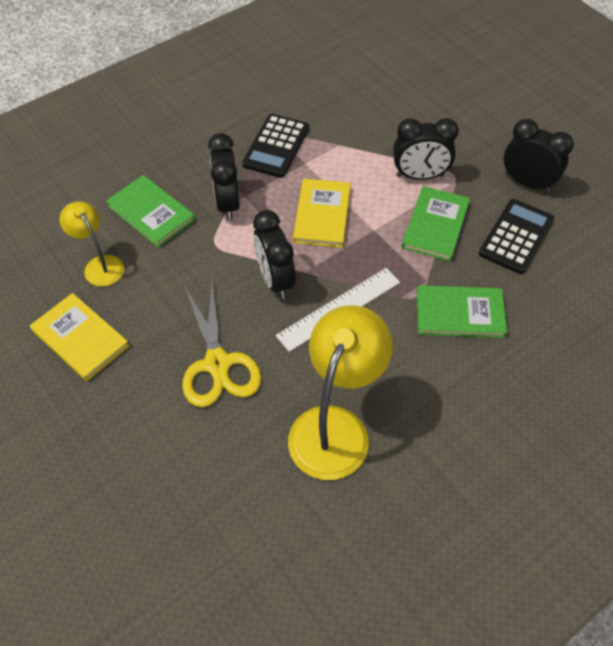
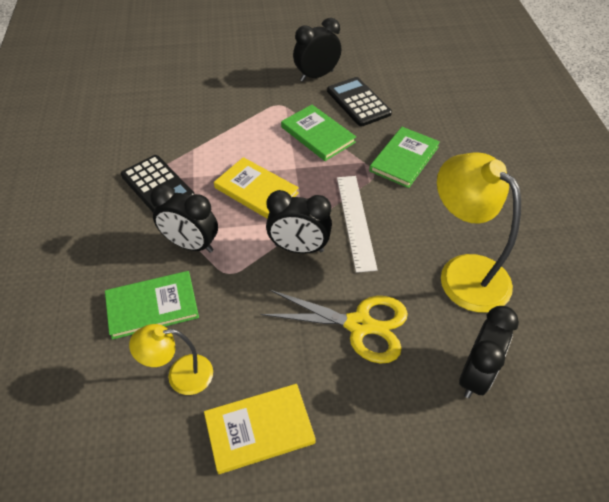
camera: 60 degrees left, 5 degrees down
black clock [393,118,459,180] -> black clock moved to [459,306,519,398]

